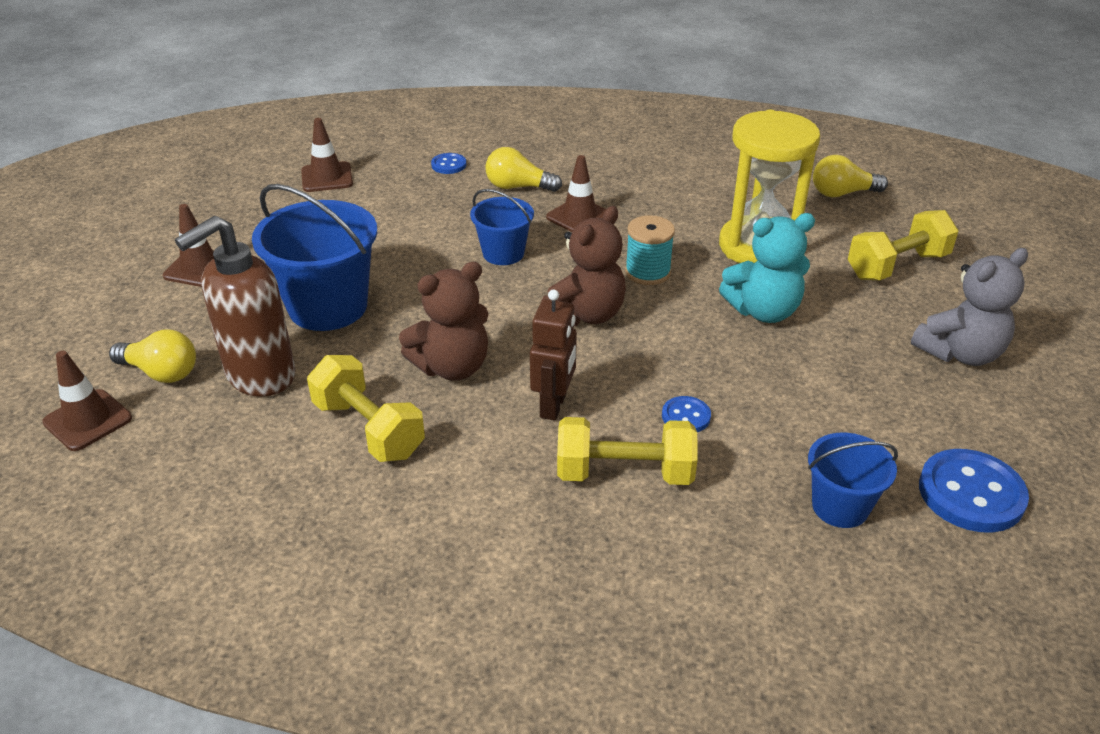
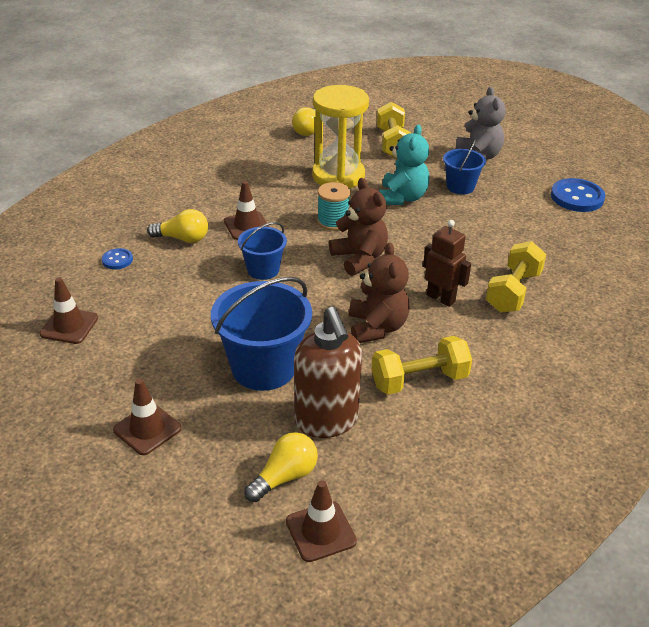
camera: 65 degrees left, 0 degrees up
yellow light bulb [485,147,562,192] -> yellow light bulb turned 120 degrees counterclockwise [147,209,208,243]
blue button [662,396,711,432] -> none
blue bucket [808,433,898,528] -> blue bucket moved to [443,139,486,194]

